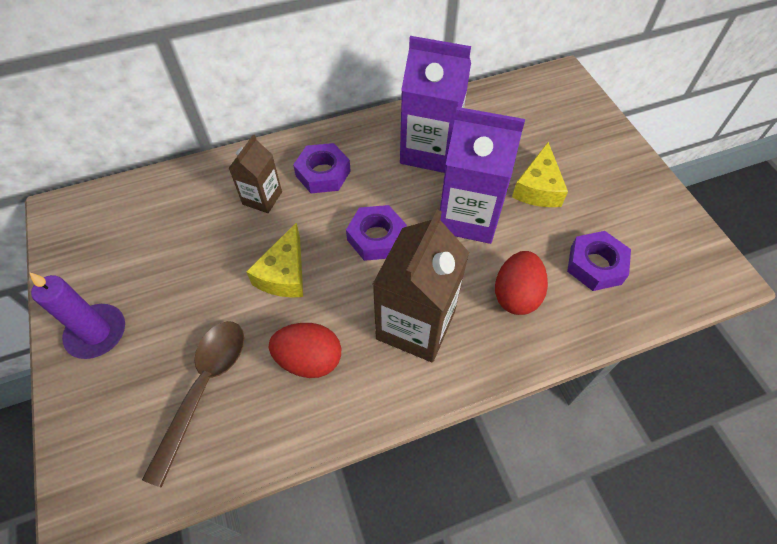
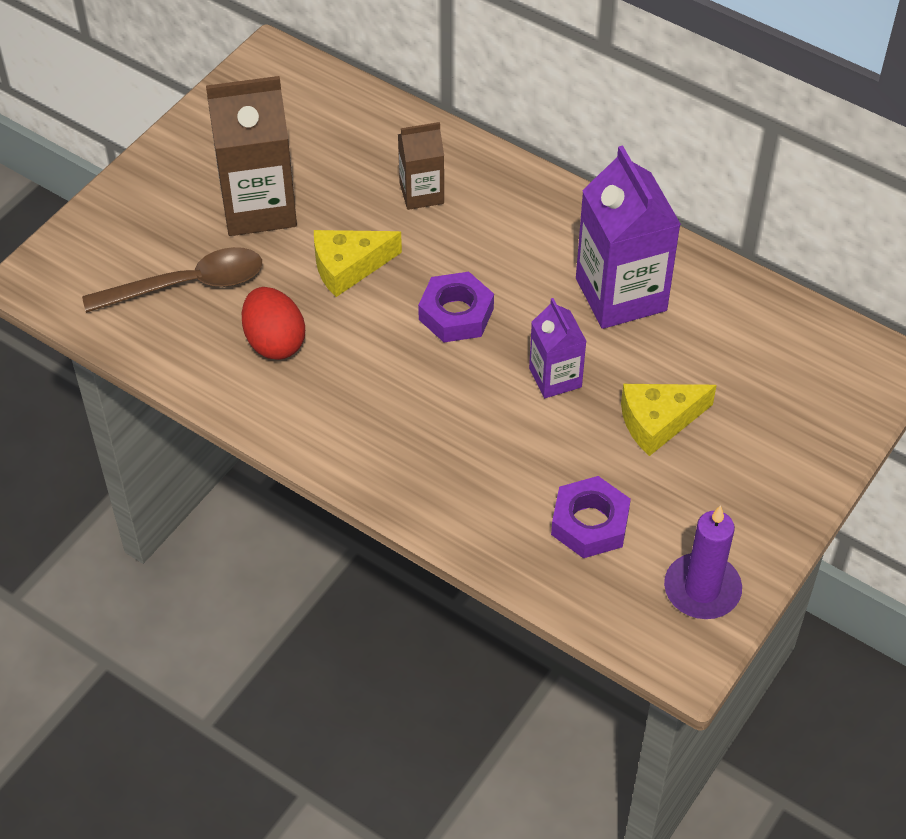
camera: 55 degrees right, 5 degrees down
purple candle [29,272,125,359] -> purple candle moved to [664,505,742,619]
purple nut [293,143,351,193] -> none
brown carton [373,210,469,362] -> brown carton moved to [206,76,297,236]
purple carton [440,107,525,244] -> purple carton [529,298,587,398], size x0.56
red egg [495,251,548,315] -> none

